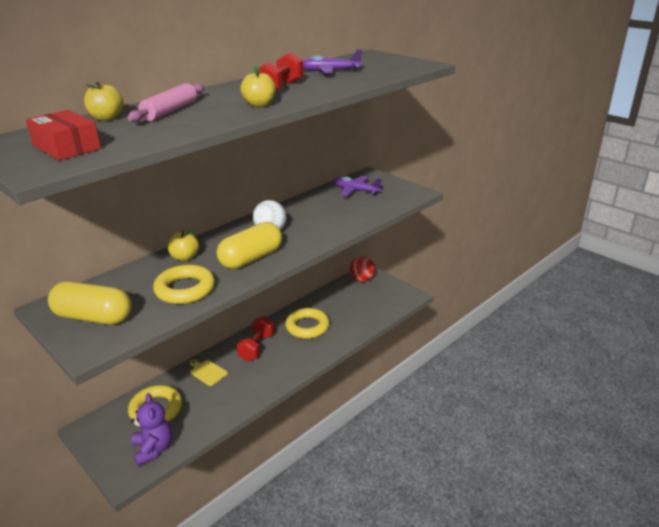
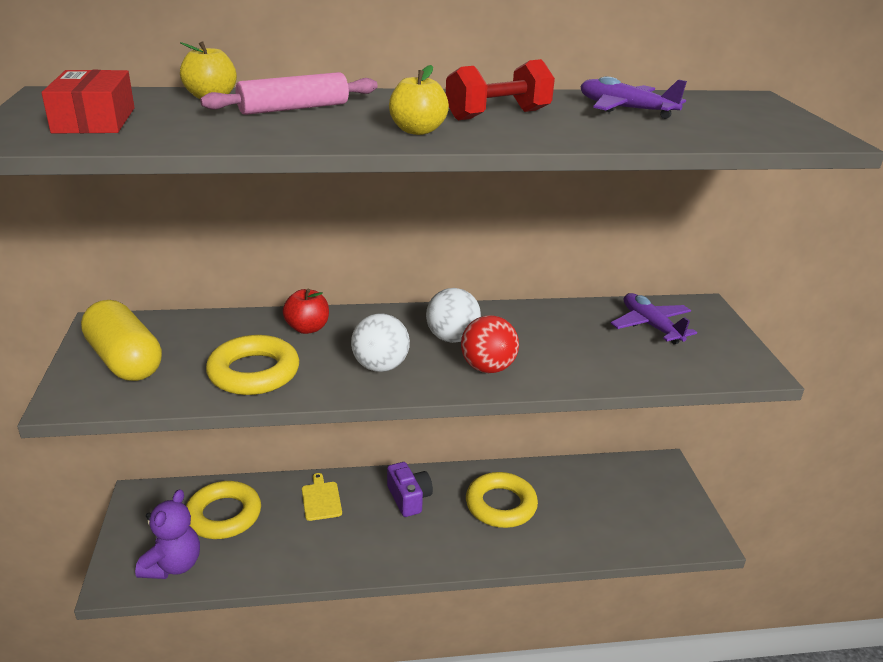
camera: 35 degrees right, 0 degrees up
yellow apple [168,229,199,261] -> red apple [283,289,329,334]
yellow capsule [216,222,282,269] -> white ball [351,313,410,372]
red dumbbell [237,316,275,361] -> purple camera [387,462,433,517]
red ball [350,256,375,282] -> red ball moved to [461,315,519,373]

